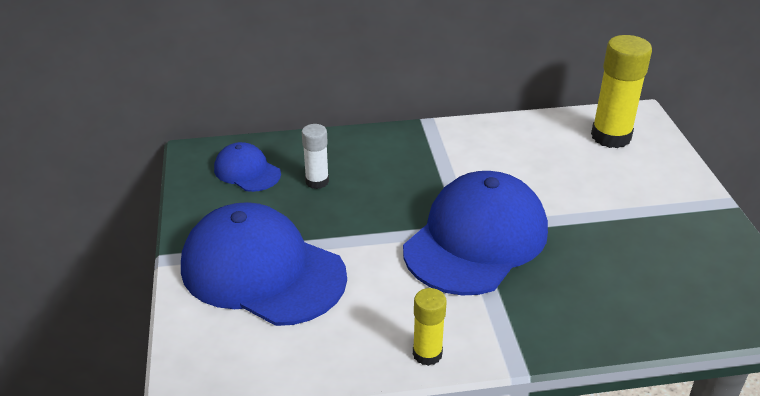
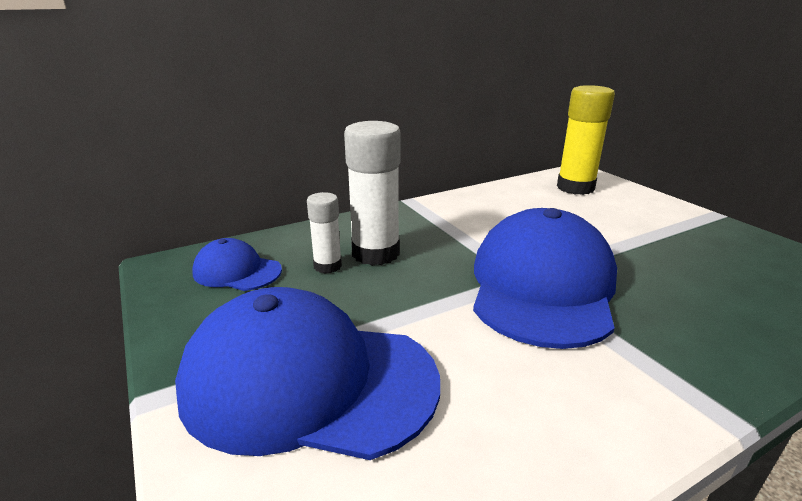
camera: 20 degrees left, 10 degrees down
yellow glue stick [413,288,447,366] -> none
none -> white glue stick [344,121,401,266]

